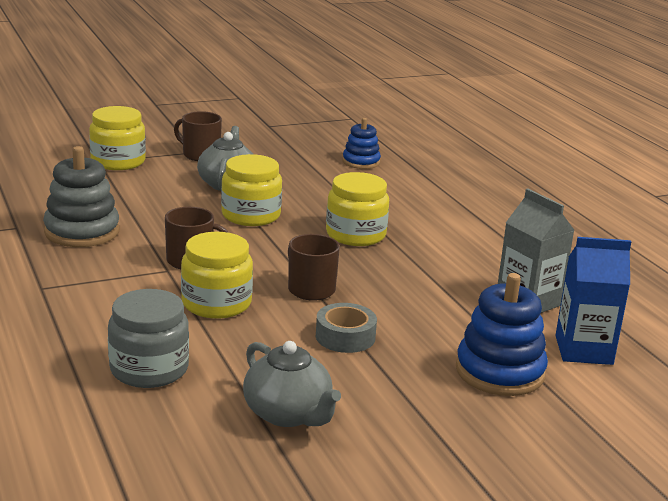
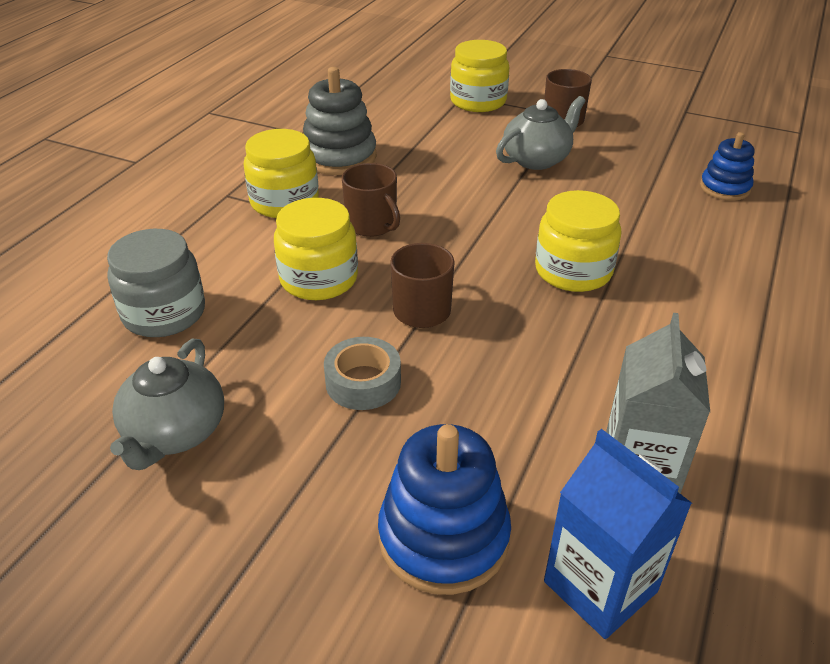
camera: 50 degrees right, 15 degrees up
yellow jar [221,154,282,226] -> yellow jar moved to [243,129,319,218]

